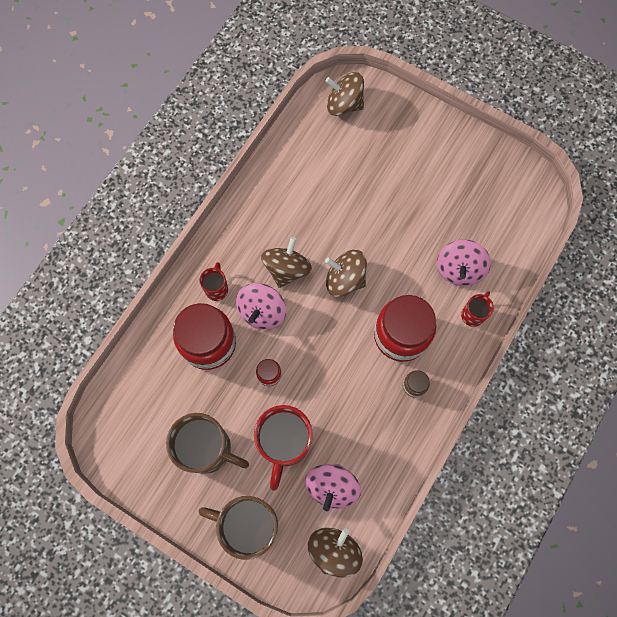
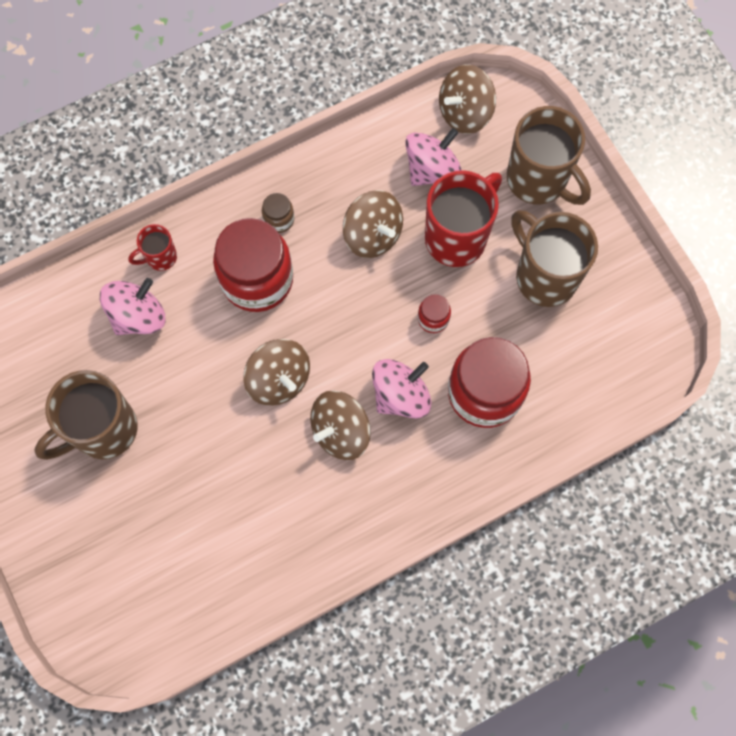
camera: 150 degrees left, 0 degrees up
red mug [199,262,228,301] -> none
brown spinning top [326,72,364,116] -> brown spinning top moved to [343,190,403,258]
none -> brown mug [34,370,138,460]

